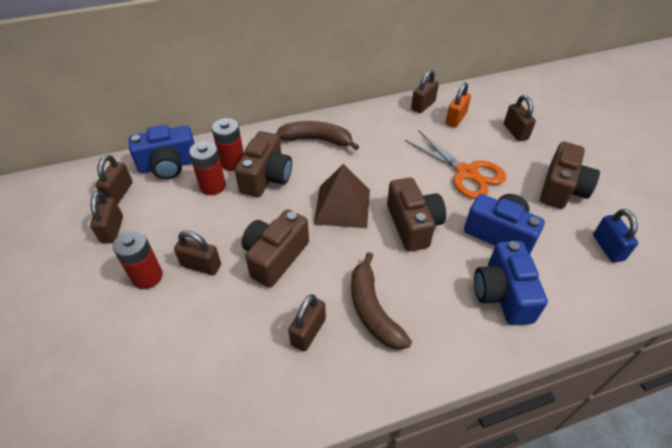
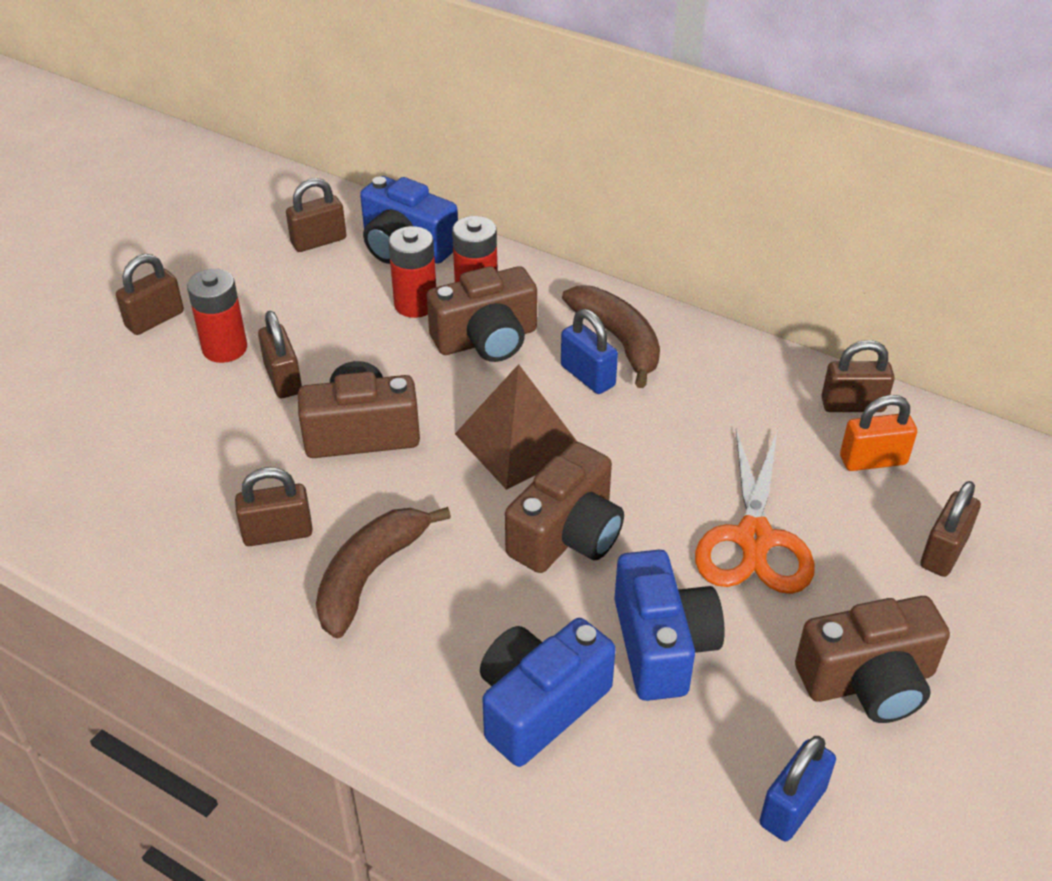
camera: 50 degrees right, 5 degrees down
brown padlock [90,191,123,244] -> brown padlock moved to [116,254,184,335]
none -> blue padlock [561,309,618,394]

